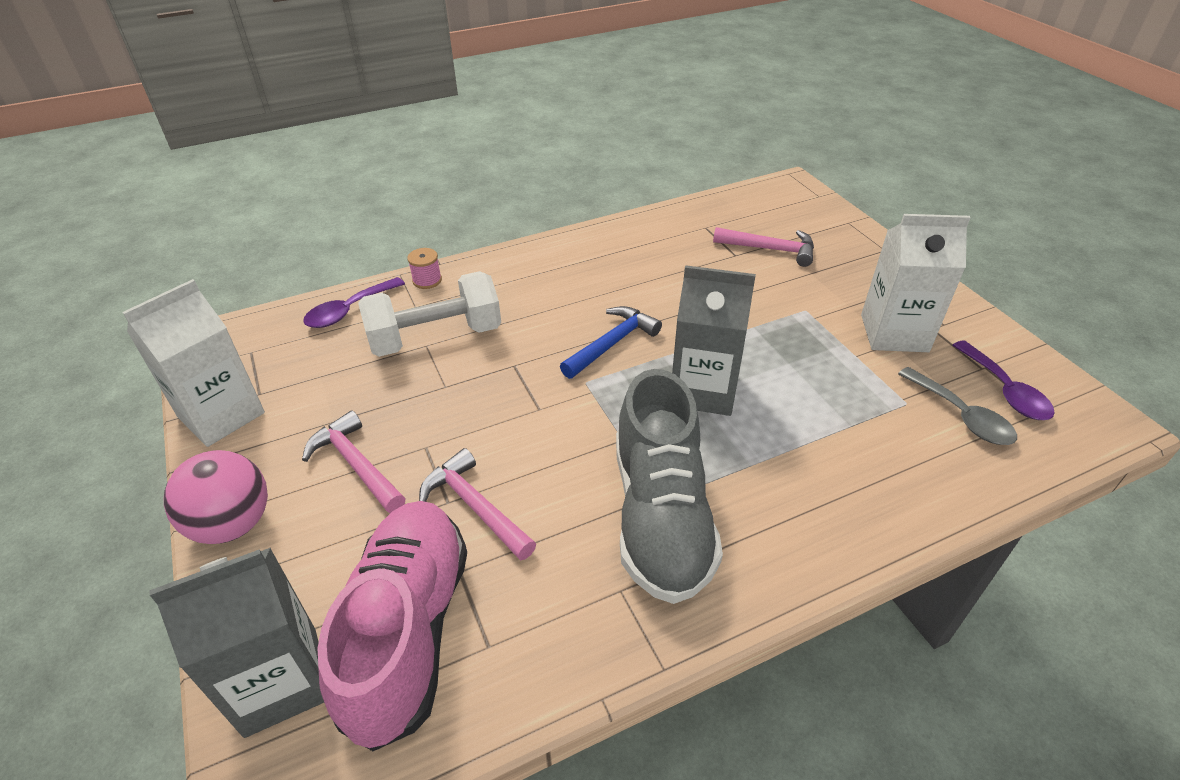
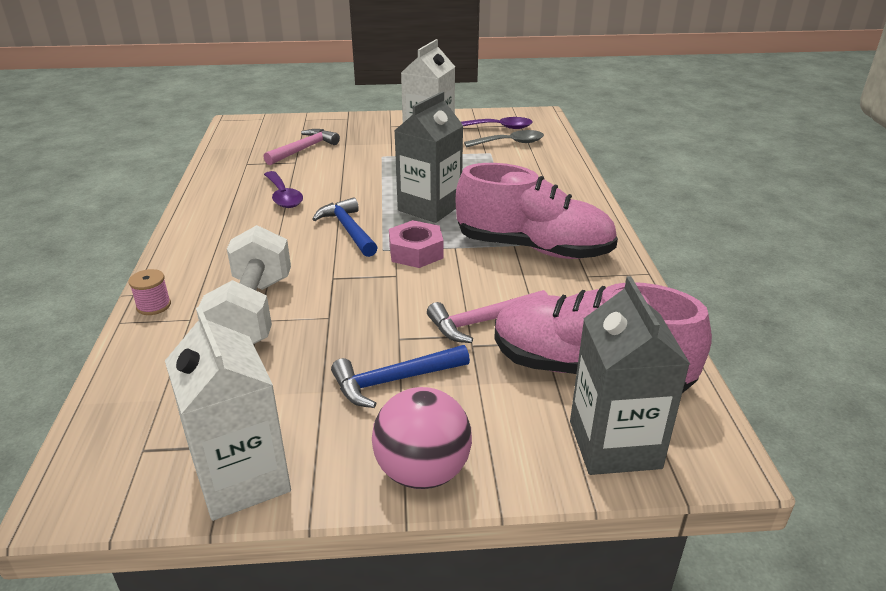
camera: 70 degrees left, 10 degrees down
pink hammer [302,410,406,513] -> blue hammer [331,345,470,408]
purple spoon [303,277,405,328] -> purple spoon moved to [264,171,303,208]
grey shoe [616,369,723,604] -> pink shoe [455,163,618,259]
none -> pink nut [389,220,443,268]

